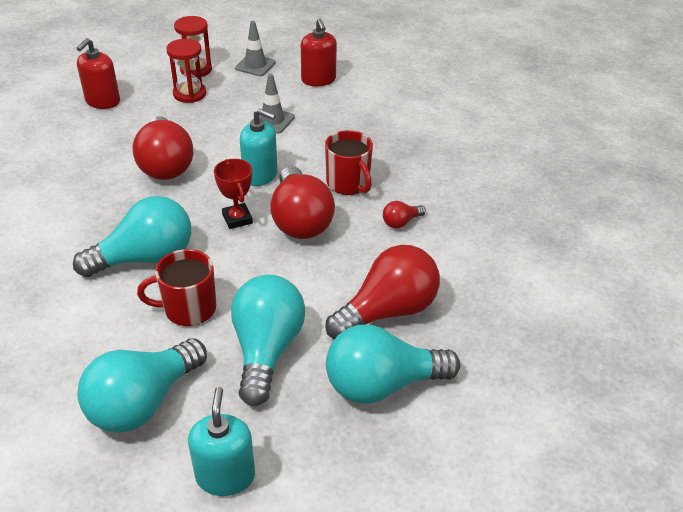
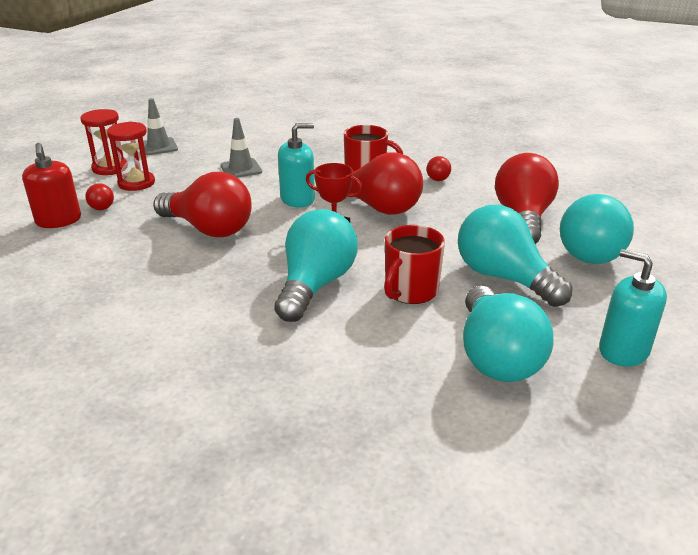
camera: 45 degrees left, 10 degrees down
red soap dispenser [301,18,337,86] -> none
none -> red light bulb [85,183,114,210]

